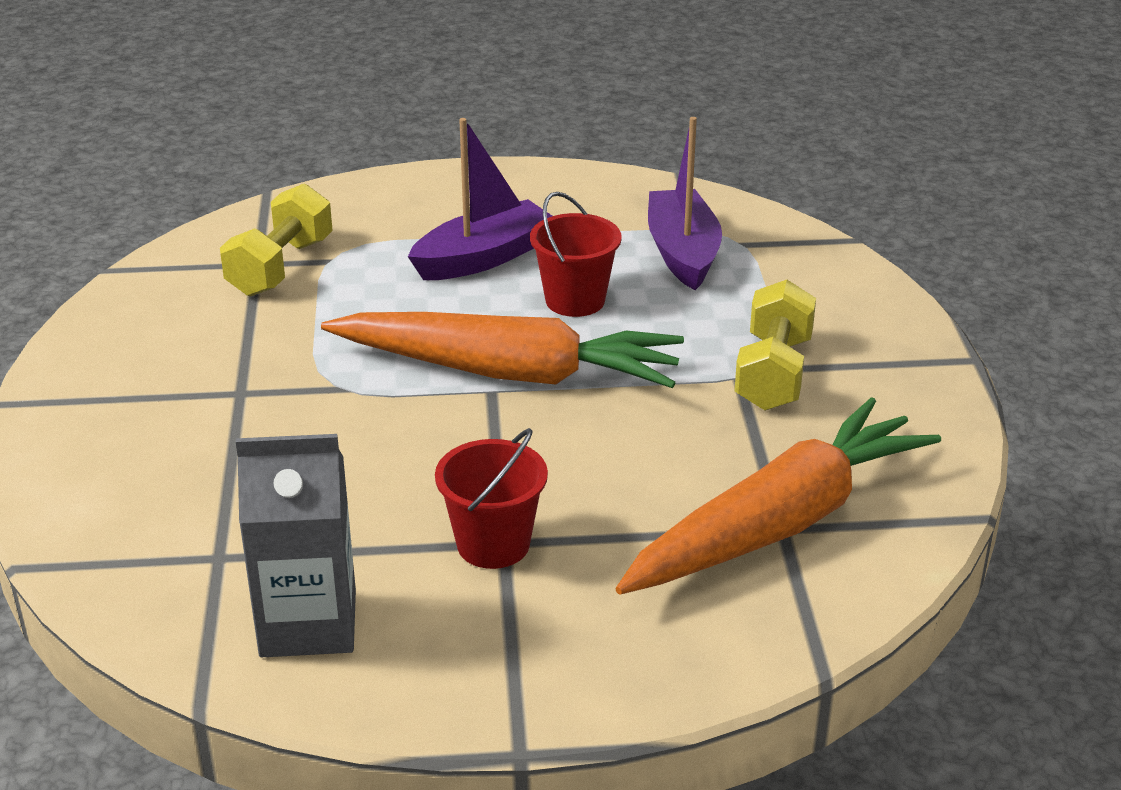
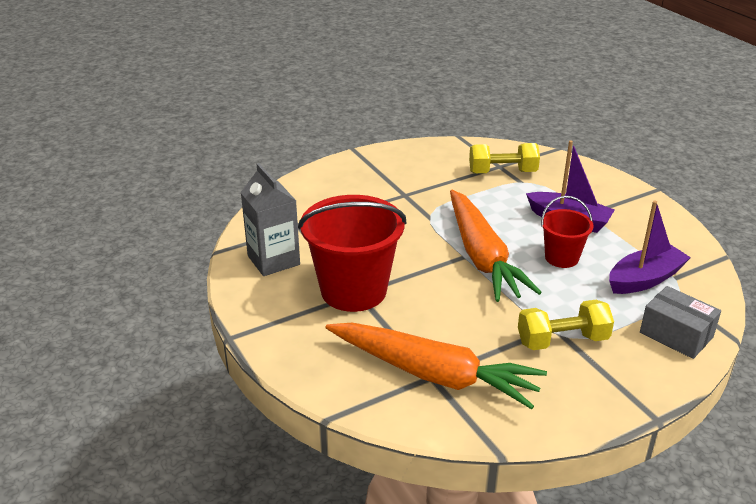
camera: 65 degrees right, 0 degrees up
red bucket [435,428,548,569] -> red bucket [298,195,406,312], size x1.87
none -> grey box [640,286,721,359]

